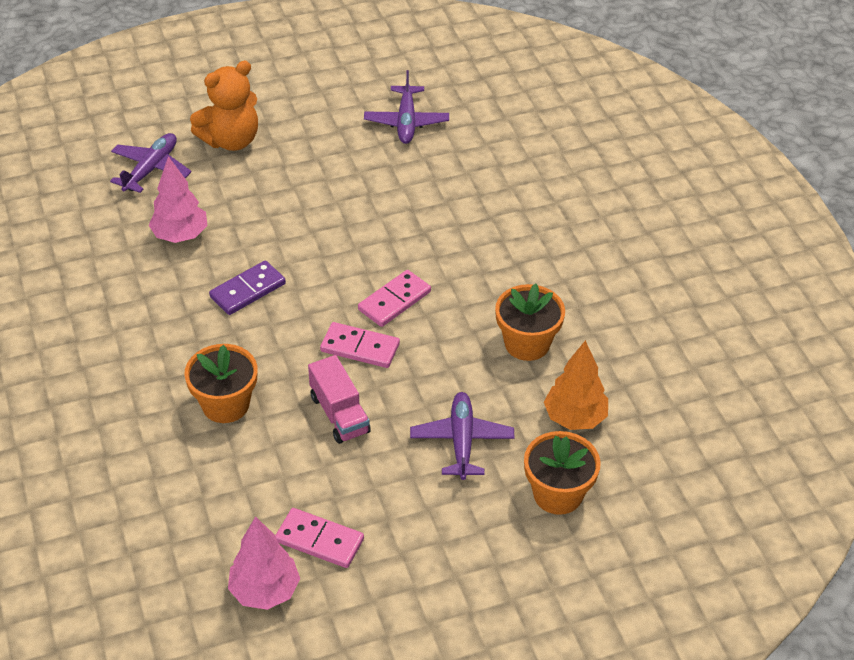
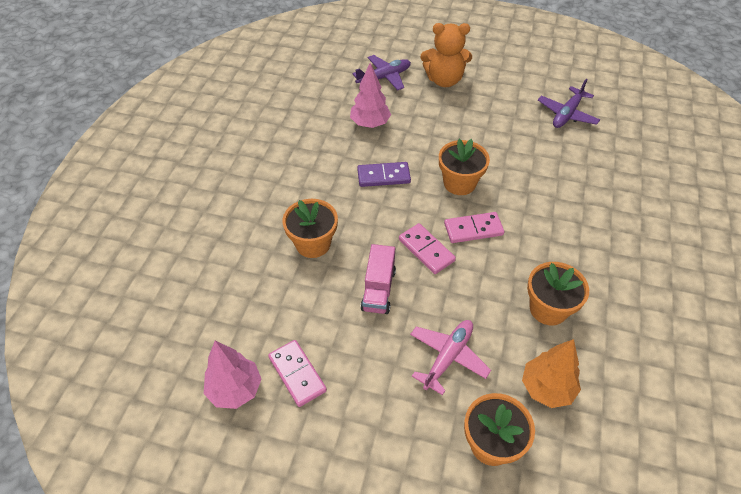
camera: 35 degrees right, 5 degrees up
purple plane [410,392,515,480] -> pink plane [410,320,491,395]
none -> orange flower pot [439,139,490,195]

